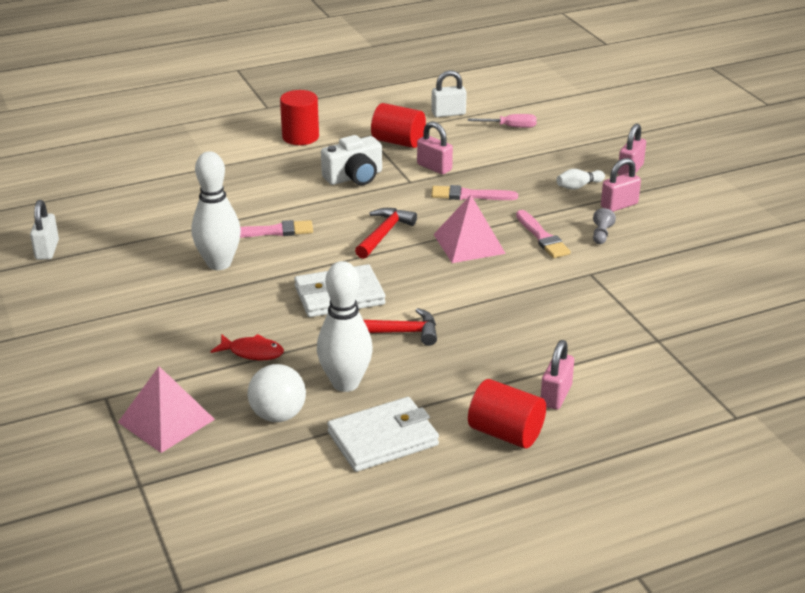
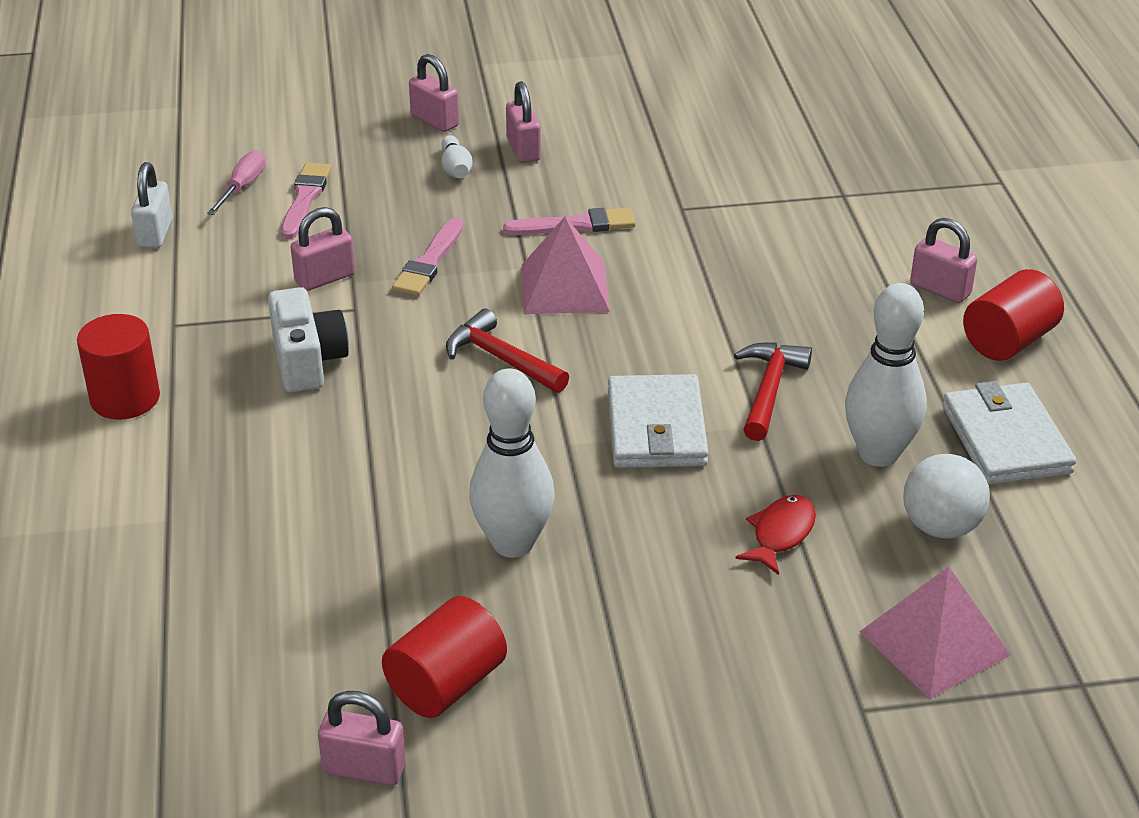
camera: 75 degrees left, 5 degrees up
white padlock [30,200,59,260] -> pink padlock [318,691,406,786]
pink brush [240,220,313,238] -> pink brush moved to [281,162,332,239]
red cylinder [371,103,426,148] -> red cylinder moved to [382,596,507,718]
grey pawn [593,208,616,244] -> none

